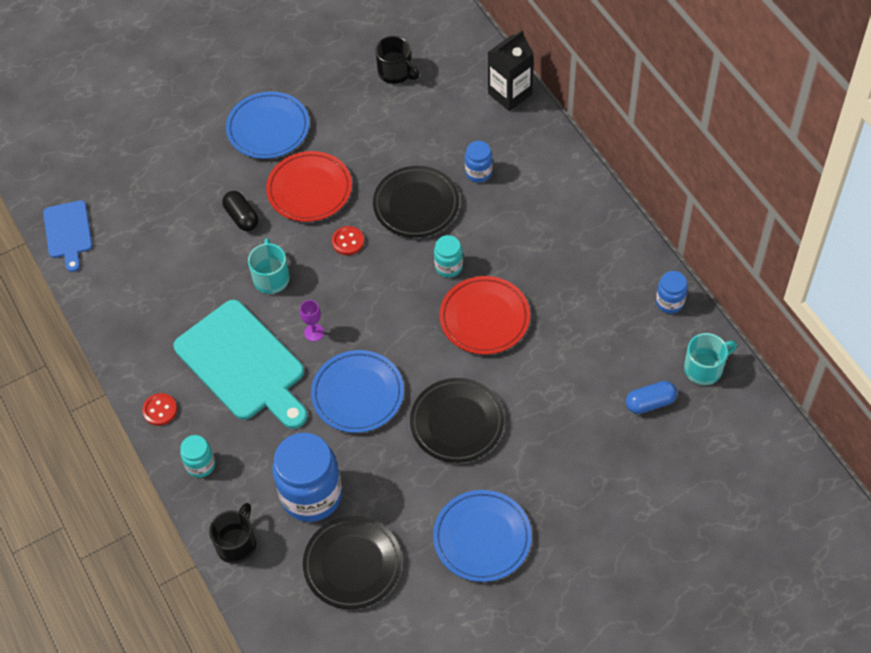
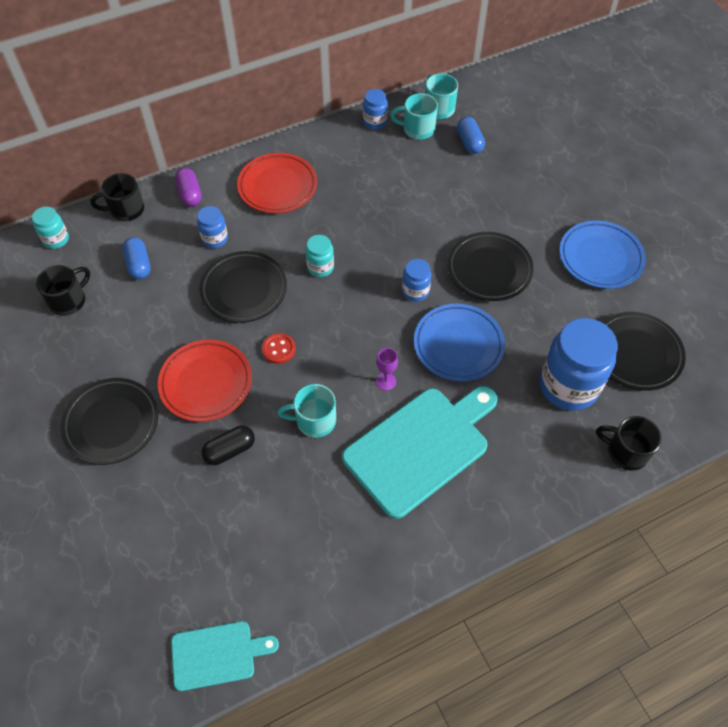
camera: 90 degrees left, 0 degrees up
blue cutting board [43,200,92,272] -> turquoise cutting board [171,621,279,691]
red button [142,393,177,426] -> none
turquoise jar [180,435,215,478] -> turquoise jar moved to [32,207,69,249]
blue plate [226,91,309,159] -> black plate [60,378,158,465]
red plate [439,276,530,354] -> red plate moved to [237,153,317,213]
black carton [488,30,533,111] -> black mug [91,173,144,221]
none -> blue capsule [123,237,151,279]
none -> purple capsule [175,168,202,207]
none -> turquoise mug [390,93,438,139]
none -> blue jar [402,259,431,302]

